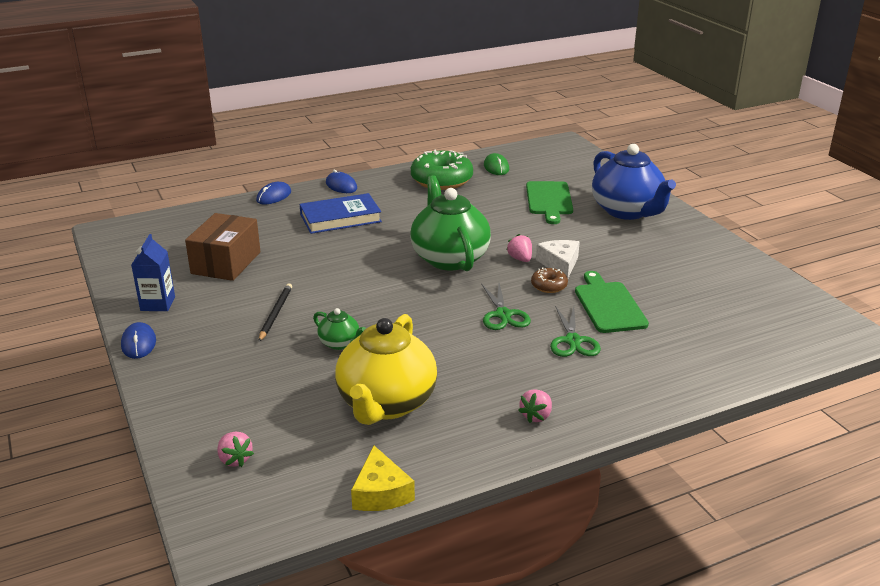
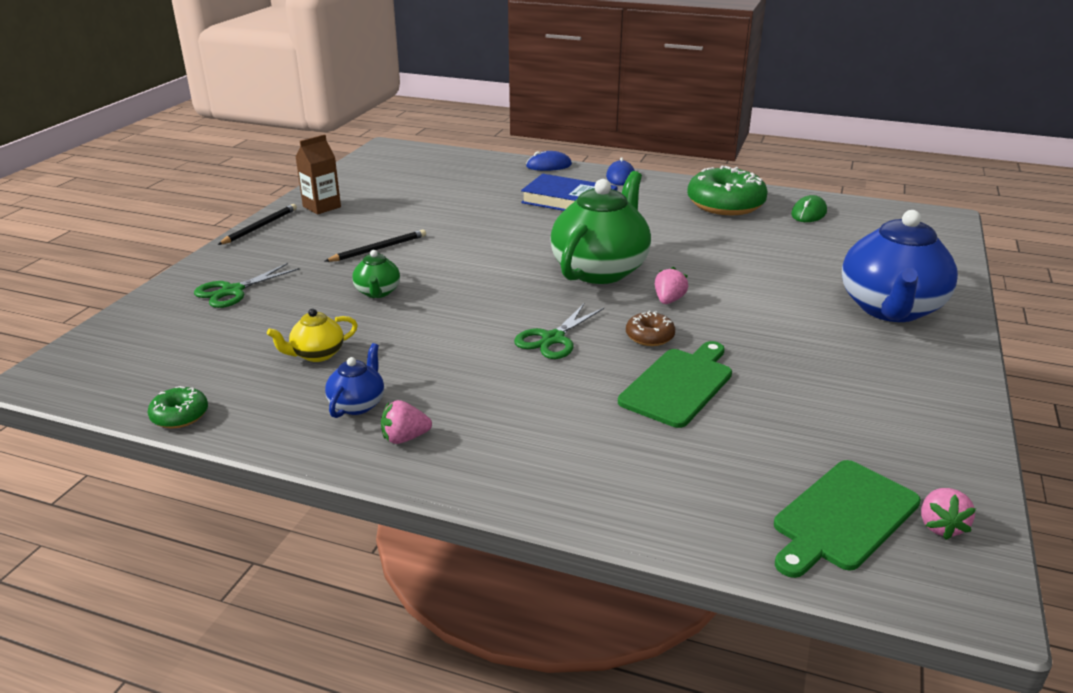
camera: 45 degrees right, 0 degrees up
blue mouse [121,322,156,359] -> black pencil [218,204,297,245]
blue carton [131,234,175,311] -> brown carton [296,134,341,214]
brown box [185,213,261,281] -> none
pink strawberry [217,432,254,467] -> pink strawberry moved to [921,488,976,540]
yellow teapot [335,314,437,425] -> yellow teapot [267,308,358,362], size x0.46
yellow cheese [351,445,415,511] -> green donut [148,386,208,428]
green cutting board [526,181,573,224] -> green cutting board moved to [774,460,921,578]
white cheese [536,240,580,278] -> none
green scissors [550,306,601,357] -> green scissors moved to [194,263,299,308]
none -> blue teapot [325,343,384,418]

